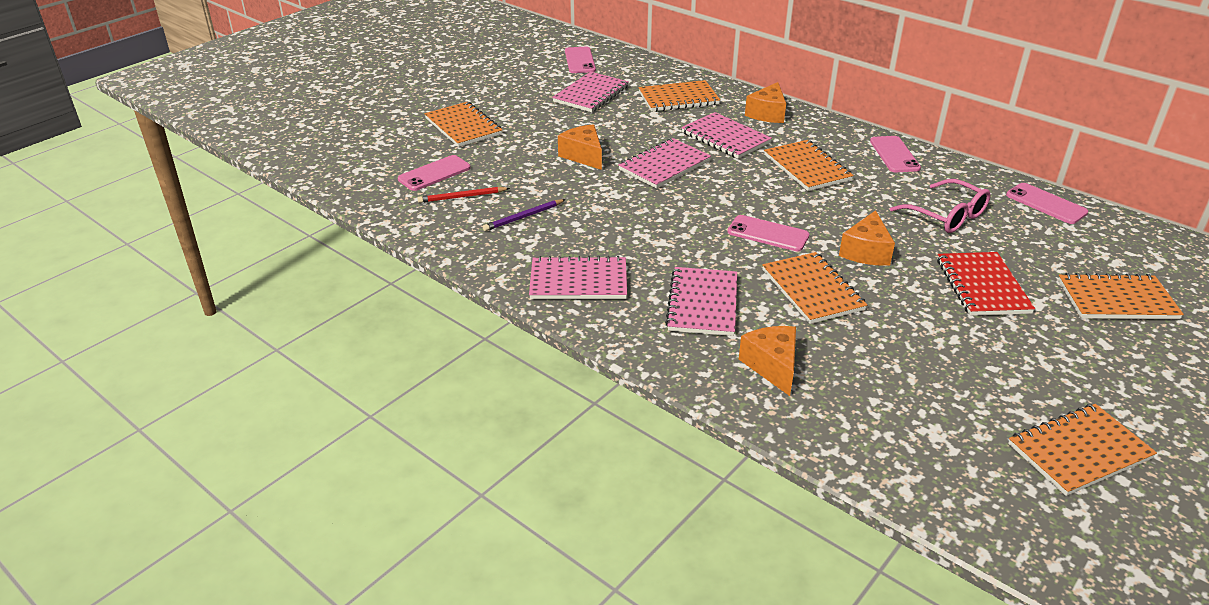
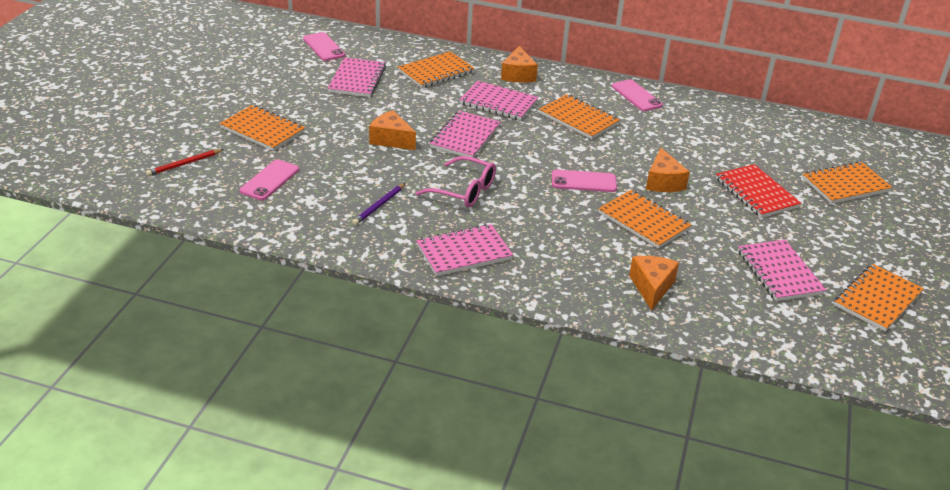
camera: 25 degrees left, 0 degrees up
red pencil [417,187,510,203] -> red pencil moved to [146,149,224,176]
pink notebook [665,267,737,336] -> pink notebook moved to [738,240,826,301]
orange cheese [739,326,796,396] -> orange cheese turned 45 degrees clockwise [629,256,679,311]
pink glasses [890,179,991,233] -> pink glasses moved to [416,156,496,207]
pink phone [1006,183,1088,224] -> none

